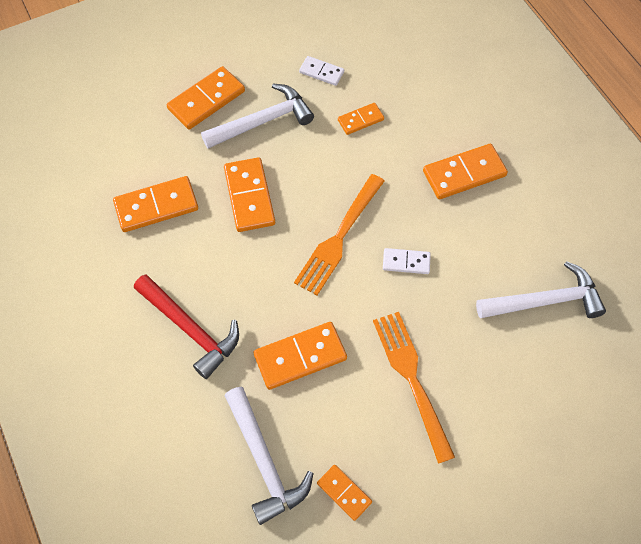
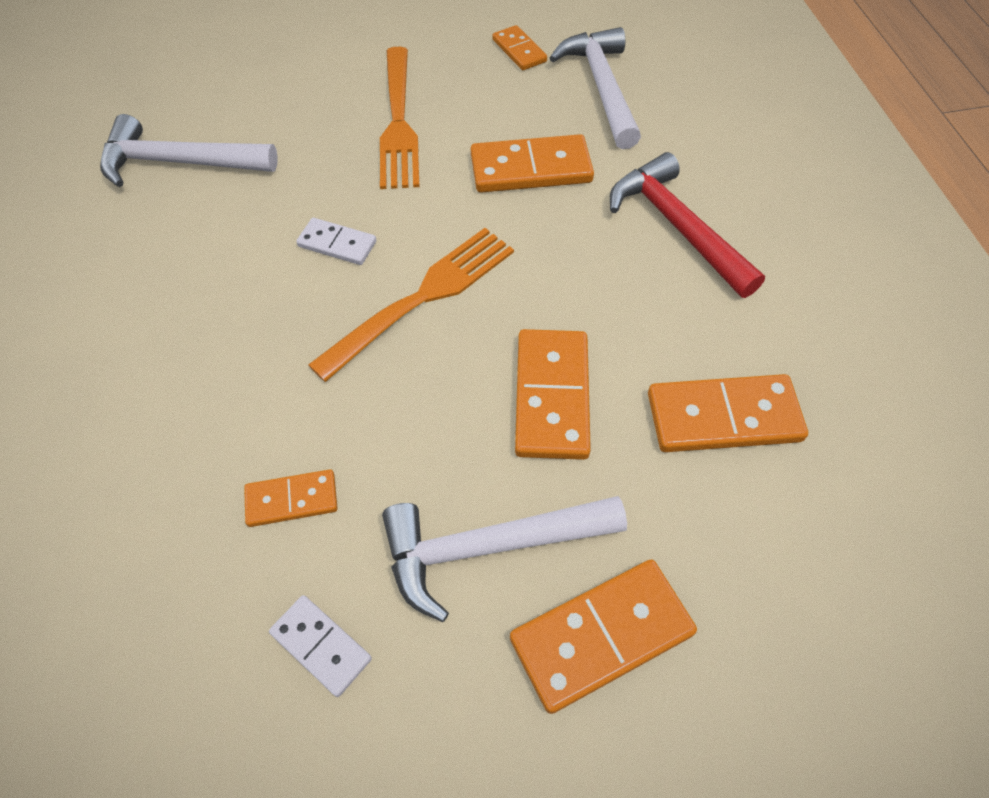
camera: 165 degrees left, 5 degrees down
orange domino [423,144,508,199] -> none

